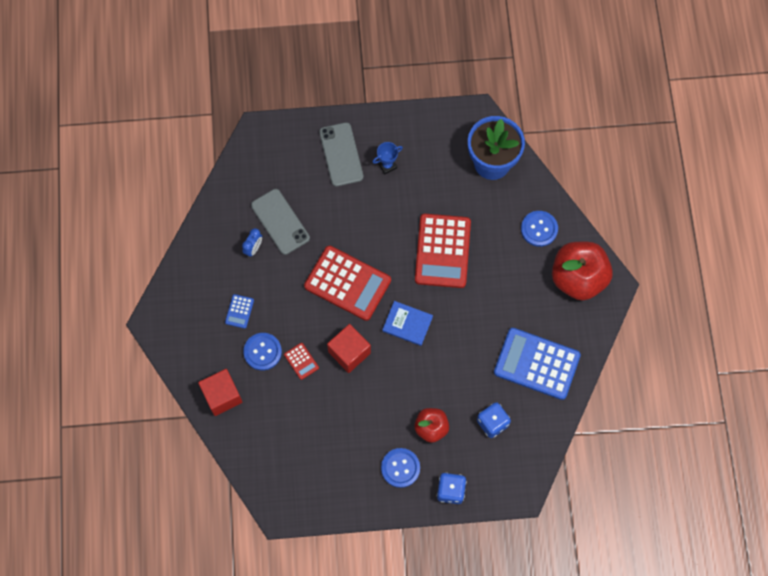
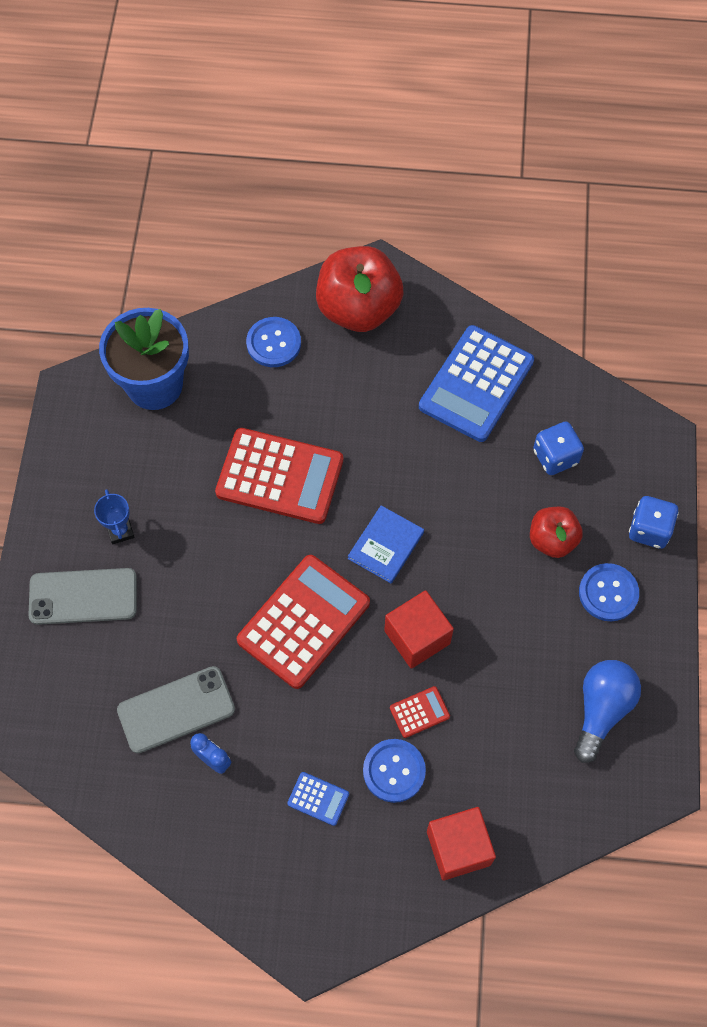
camera: 80 degrees left, 5 degrees down
none -> blue light bulb [574,660,641,763]

